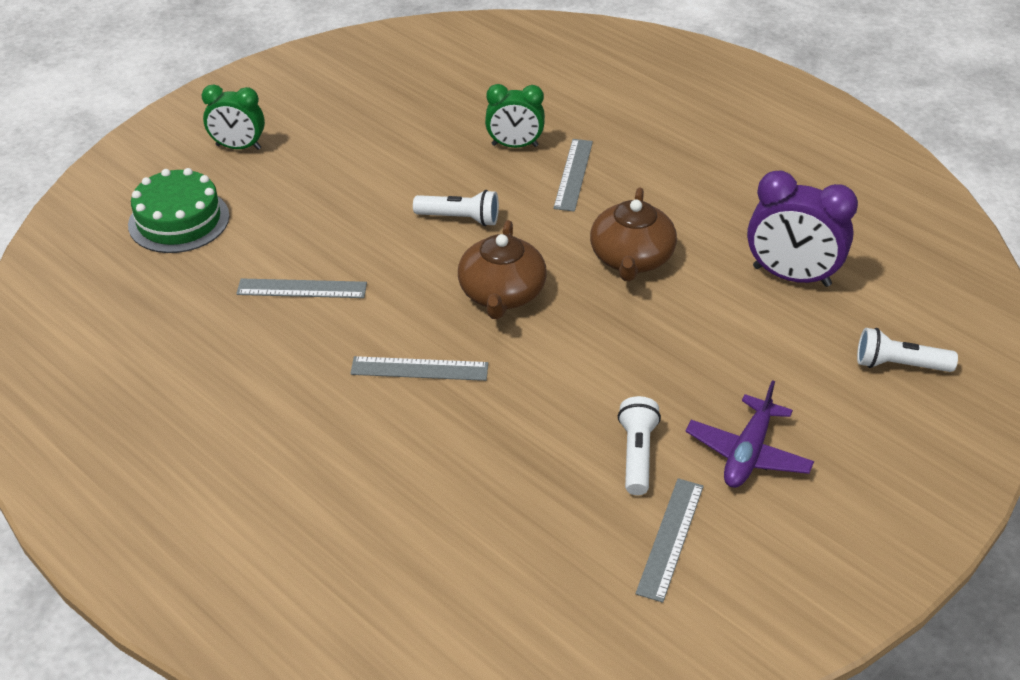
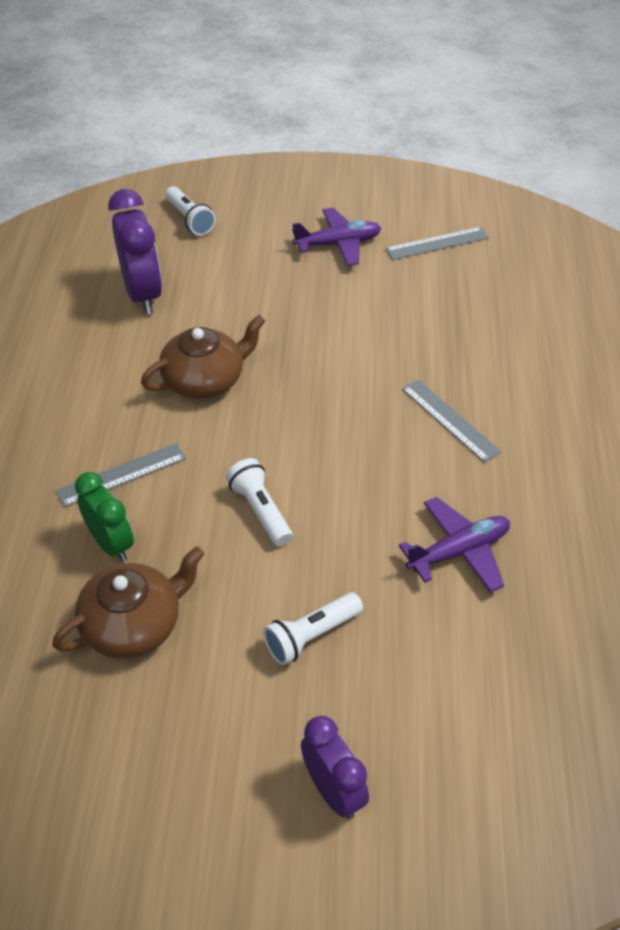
camera: 130 degrees left, 5 degrees up
green cake [128,168,229,253] -> none
green clock [202,85,265,150] -> purple clock [301,716,369,819]
grey ruler [236,278,367,298] -> purple plane [399,497,510,593]
brown teapot [458,220,547,319] -> brown teapot moved to [52,546,204,659]
white flashlight [618,396,661,495] -> white flashlight moved to [263,592,363,665]

